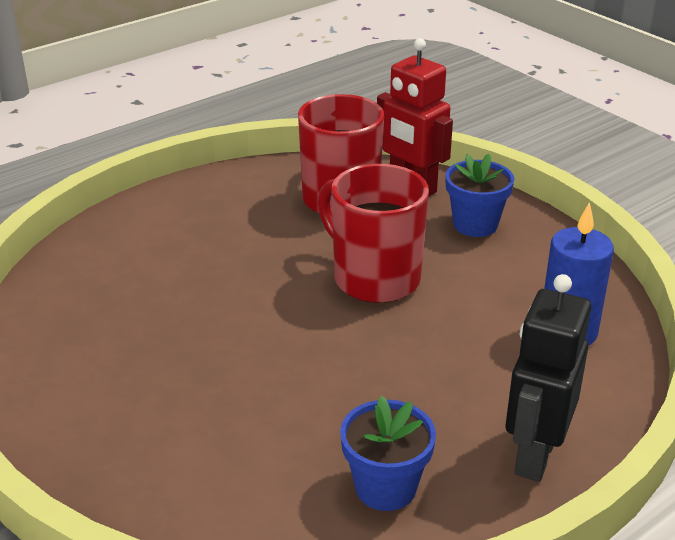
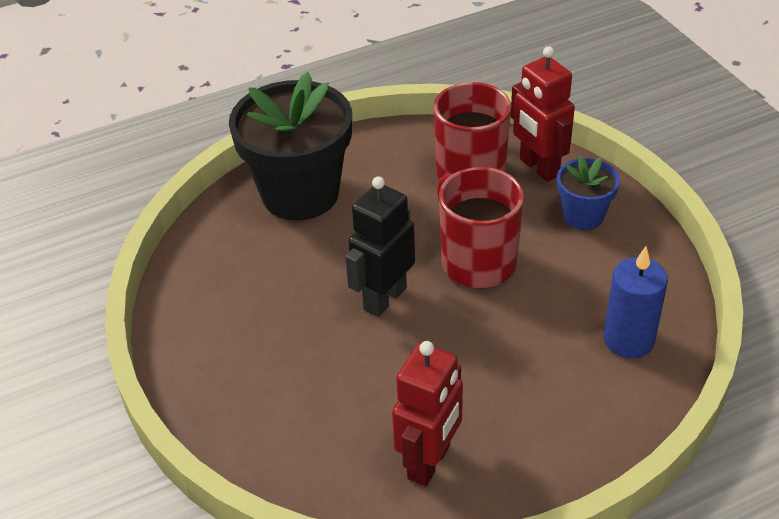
camera: 15 degrees right, 10 degrees up
blue flower pot [340,396,436,511] -> red robot [392,341,463,487]
black robot [505,274,591,482] -> black robot moved to [345,176,415,317]
none -> black flower pot [229,72,352,221]

